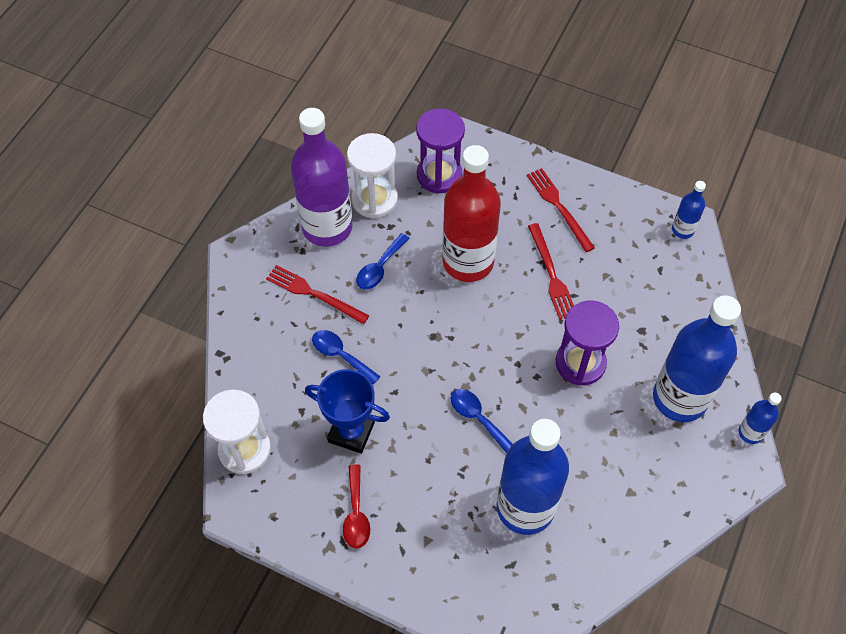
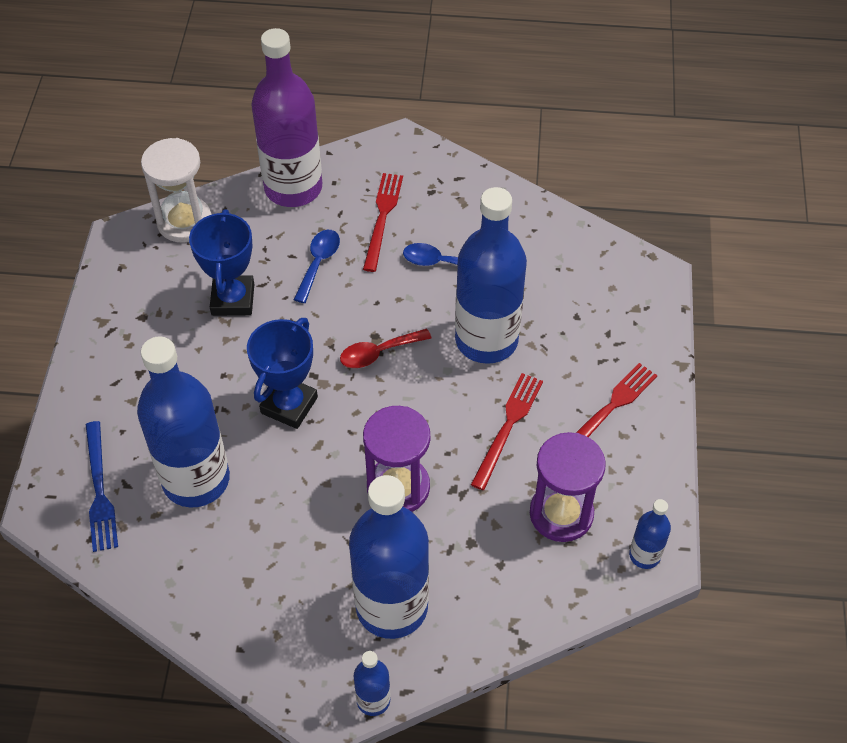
camera: 70 degrees right, 5 degrees down
purple bottle [291,108,353,247] -> purple bottle moved to [251,28,322,207]
red spoon [343,464,370,548] -> red spoon moved to [340,329,431,368]
white hourglass [347,133,398,219] -> none
purple hourglass [416,108,465,194] -> purple hourglass moved to [530,432,606,542]
red bottle [442,145,501,282] -> blue bottle [455,187,527,364]
blue spoon [451,389,513,453] -> blue trophy [247,318,318,429]
red fork [528,223,574,320] -> red fork turned 150 degrees clockwise [471,373,543,490]
none -> blue fork [85,421,118,552]

